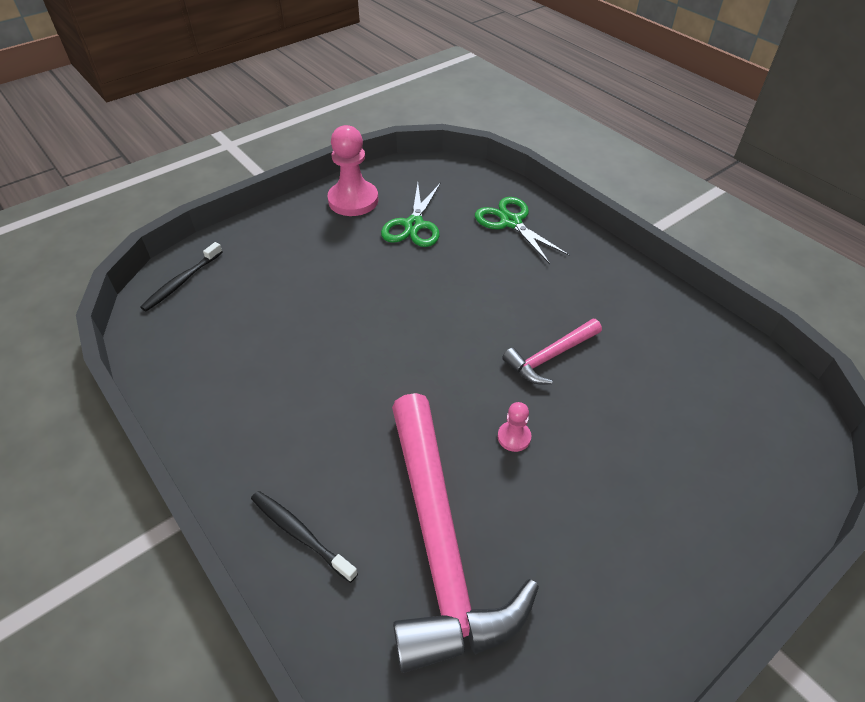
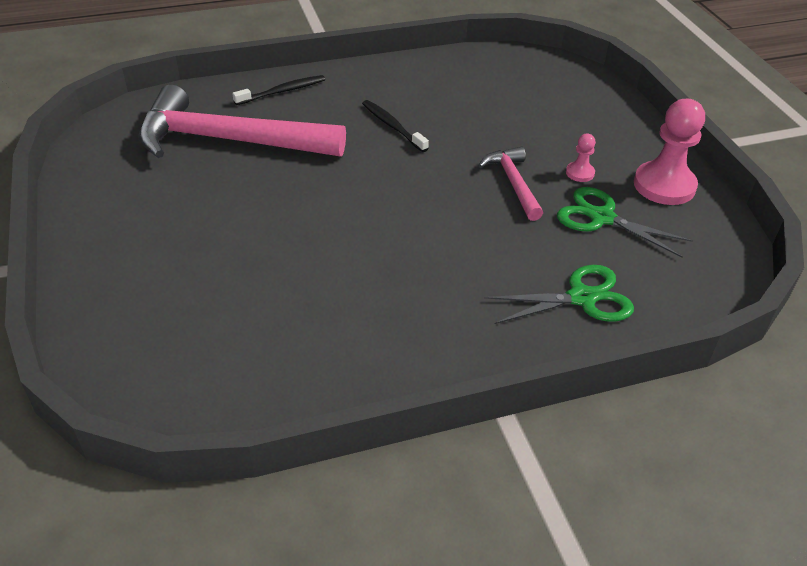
camera: 110 degrees right, 5 degrees down
black toothbrush [140,242,223,311] -> black toothbrush moved to [362,100,429,152]
pink pawn [498,402,531,452] -> pink pawn moved to [566,134,596,182]
pink hammer [502,319,602,385] -> pink hammer moved to [478,147,543,221]

